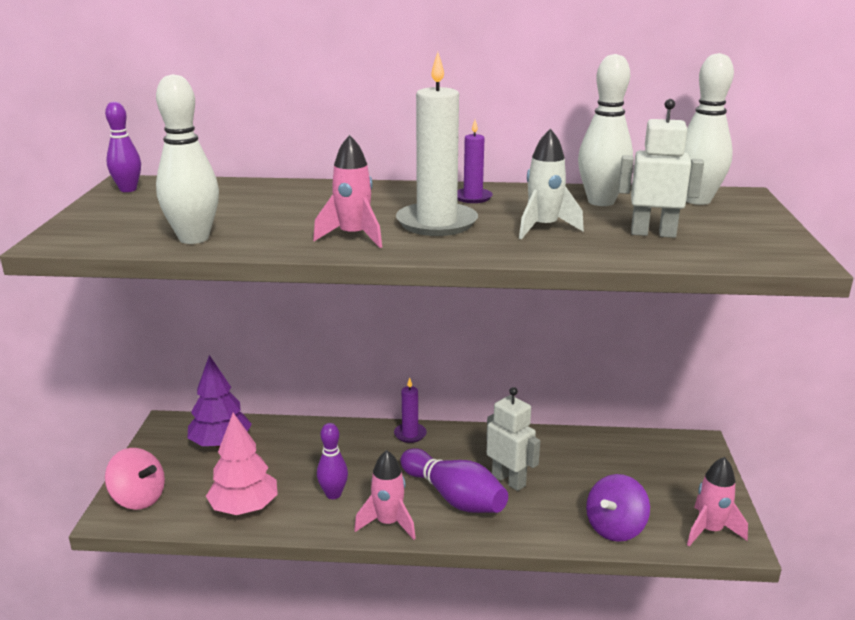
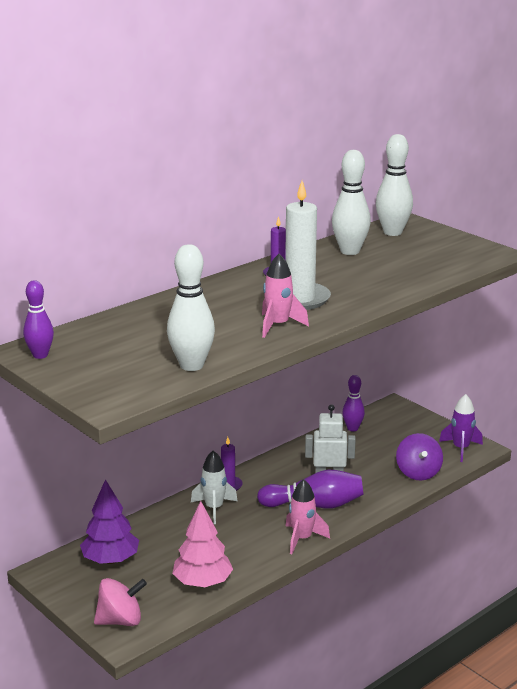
camera: 45 degrees left, 0 degrees up
purple bowling pin [317,423,348,499] -> purple bowling pin moved to [342,375,365,432]
white rocket [519,128,584,239] -> white rocket moved to [191,451,238,524]
white robot [618,99,704,238] -> none
pink rocket [687,457,748,547] -> purple rocket [439,394,483,462]

